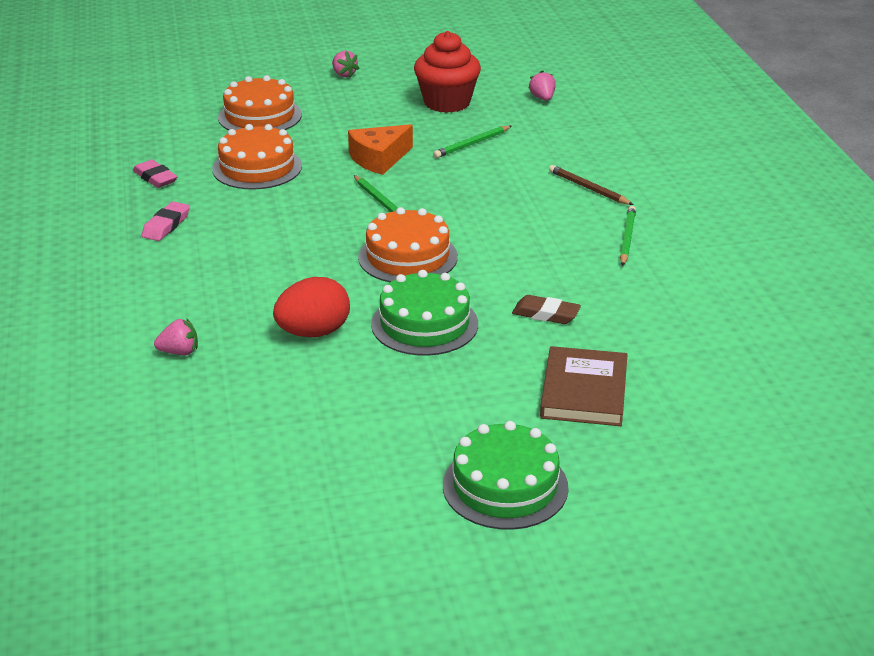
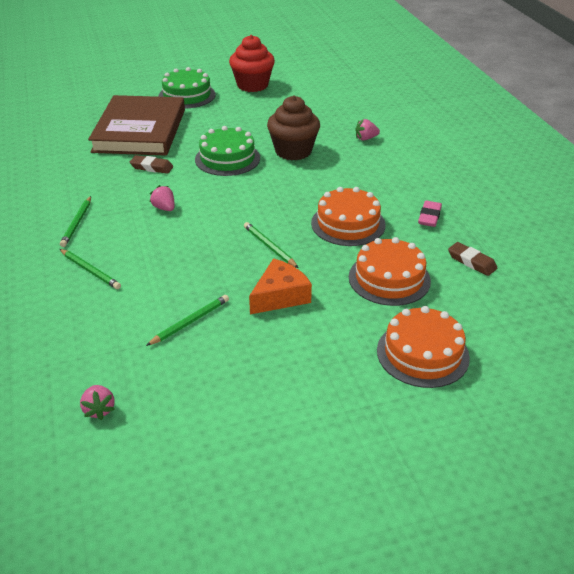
camera: 175 degrees right, 5 degrees up
pink eraser [133,160,178,188] -> brown eraser [448,242,497,276]
red egg [273,277,350,337] -> brown cupcake [267,96,320,160]
pink strawberry [332,51,359,78] -> pink strawberry moved to [150,185,175,211]
orange cake [358,207,458,282] -> orange cake moved to [311,187,386,246]
red cupcake [414,31,481,113] -> red cupcake moved to [229,35,275,92]
brown book [540,346,628,426] -> brown book [88,95,185,156], size x1.75
brown pencil [549,165,634,205] -> green pencil [60,249,121,289]

